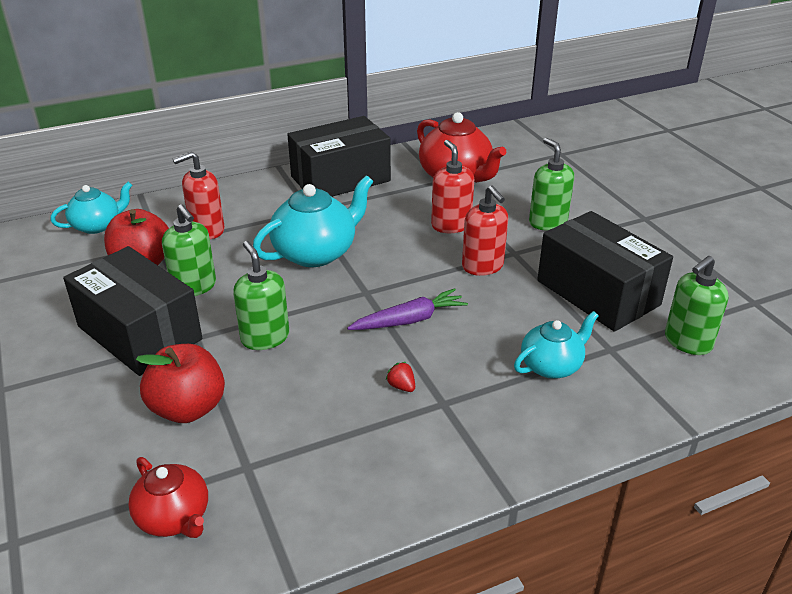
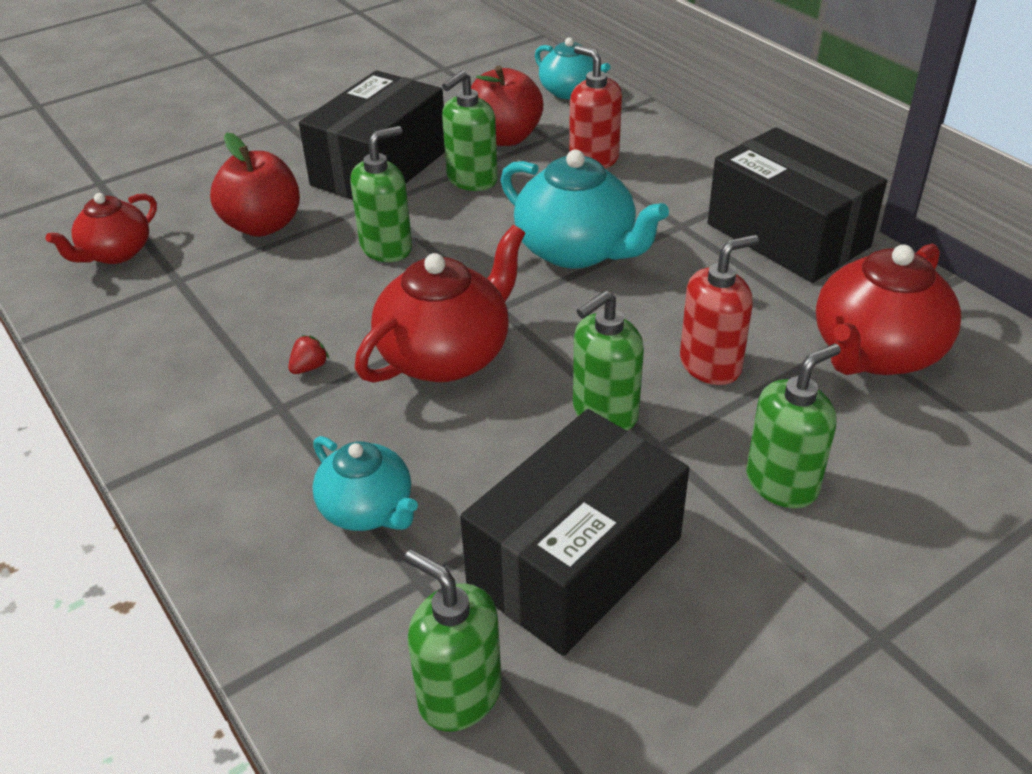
camera: 80 degrees right, 5 degrees up
purple carrot [347,288,468,330] -> red teapot [355,225,525,383]
red soap dispenser [462,185,508,276] -> green soap dispenser [573,291,644,431]

